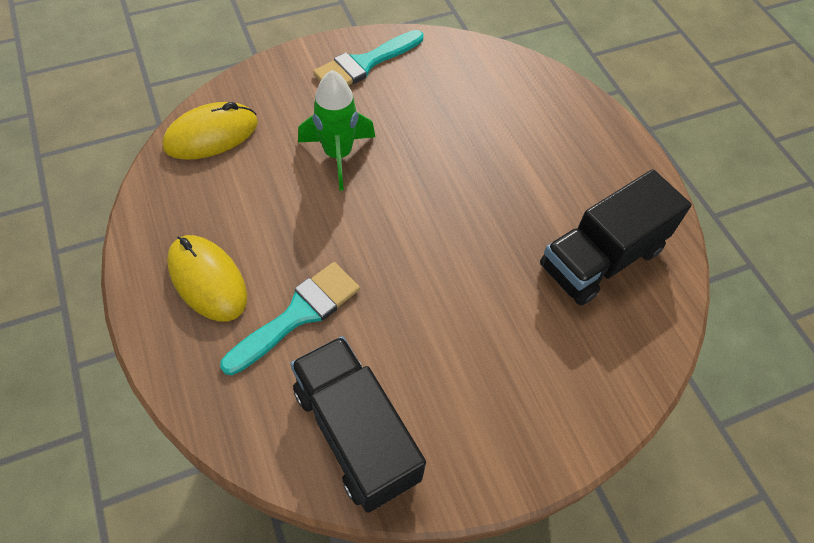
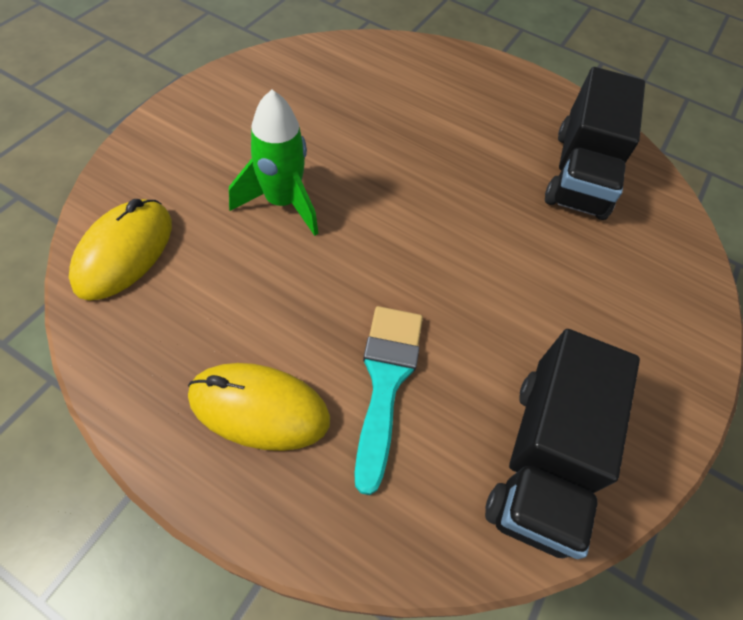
camera: 40 degrees left, 0 degrees up
black truck [290,336,426,513] -> black truck turned 90 degrees counterclockwise [485,329,640,559]
turquoise brush [313,30,423,85] -> none

